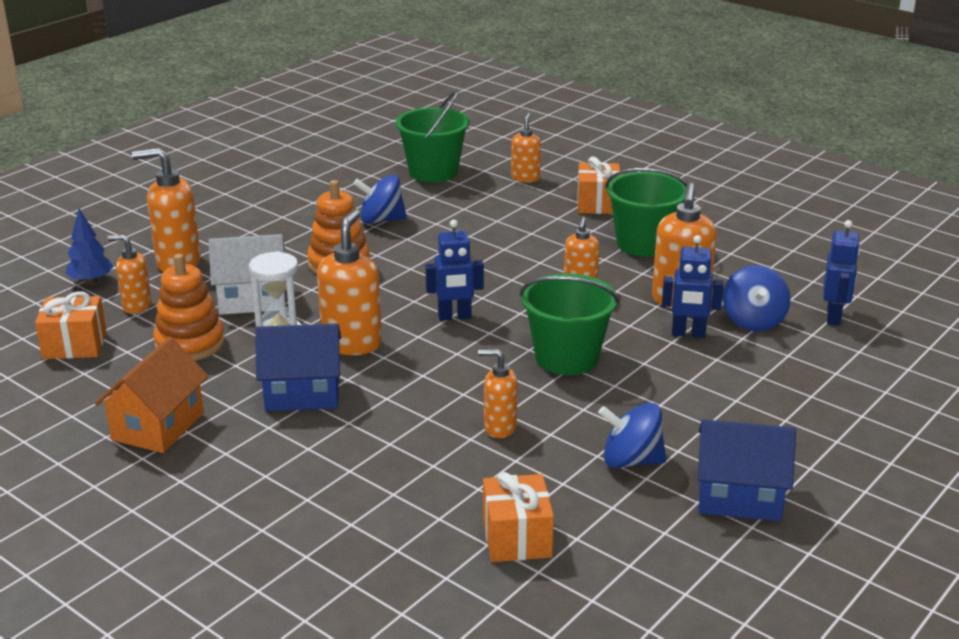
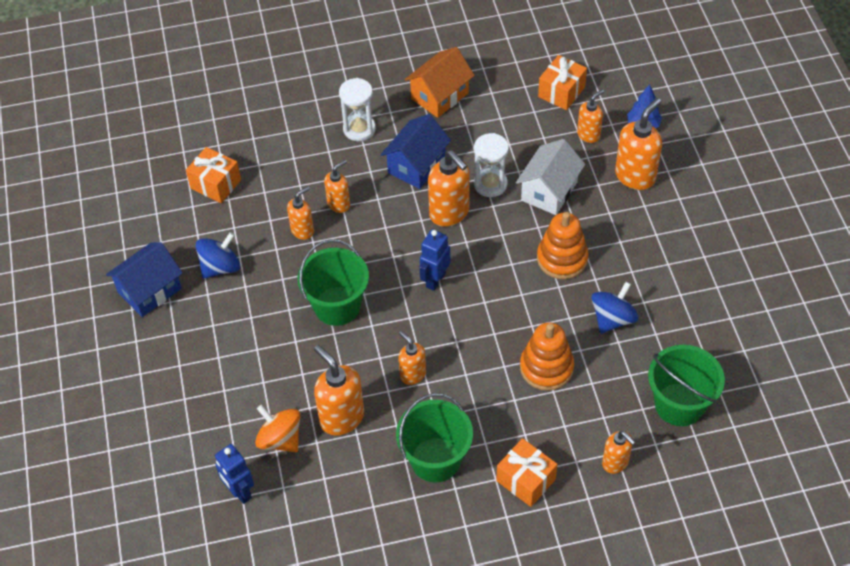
camera: 130 degrees right, 25 degrees up
orange house [95,337,209,453] -> orange house turned 75 degrees clockwise [405,47,475,118]
orange stacking toy [153,254,225,361] -> orange stacking toy moved to [520,322,574,391]
blue robot [662,235,724,338] -> none
blue spinning top [723,265,790,331] -> orange spinning top [255,405,300,452]
none -> orange soap dispenser [324,160,350,213]
none -> white hourglass [339,78,376,141]

